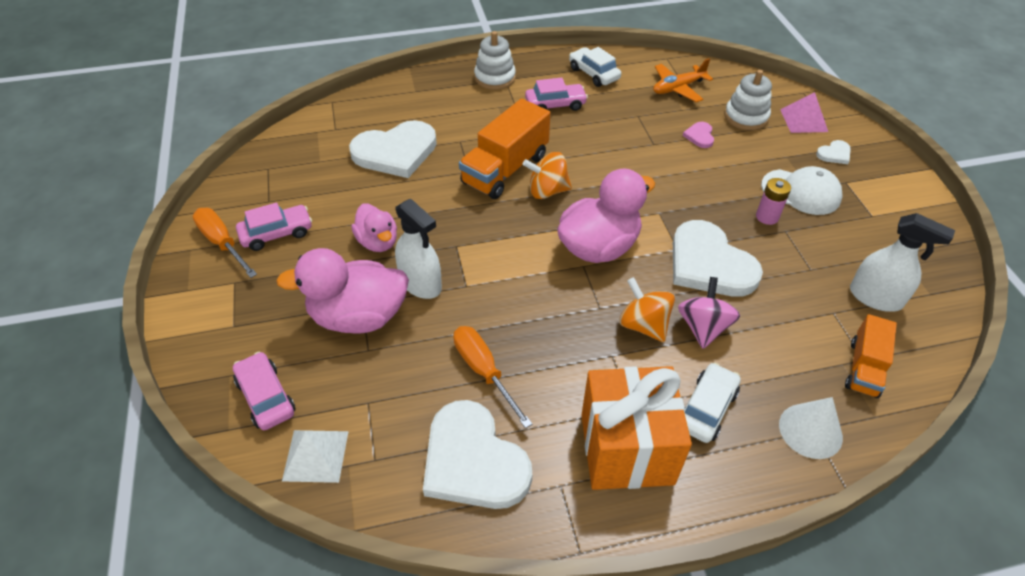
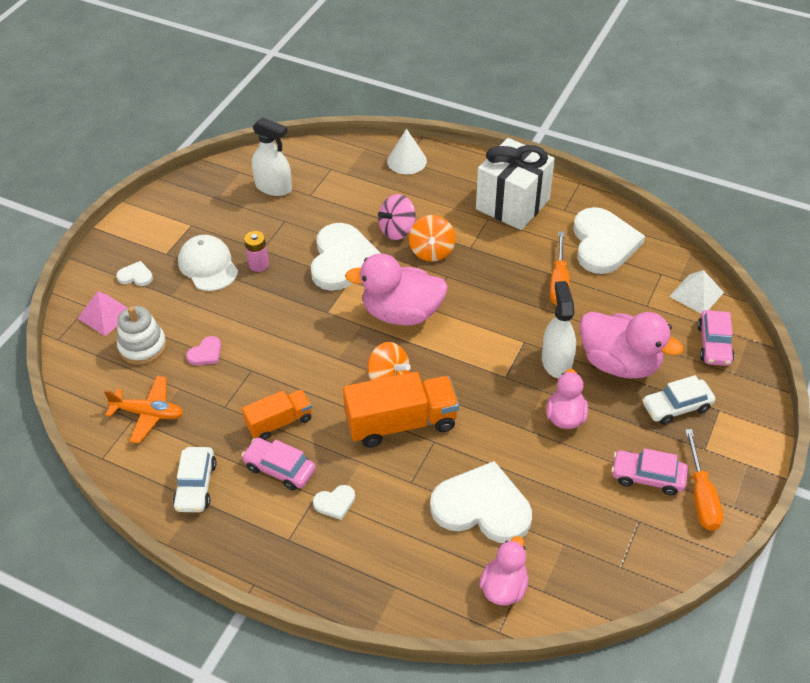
camera: 140 degrees left, 0 degrees up
white stacking toy [474,31,516,90] -> none
orange gift [581,366,692,490] -> white gift [476,138,555,230]
white car [684,363,741,443] -> white car moved to [642,375,715,425]
orange truck [845,314,897,398] -> orange truck moved to [242,389,312,440]
white spray bottle [850,213,955,312] -> white spray bottle turned 135 degrees clockwise [252,117,292,196]
none -> white heart [313,485,355,520]
none -> pink duck [479,536,529,605]

